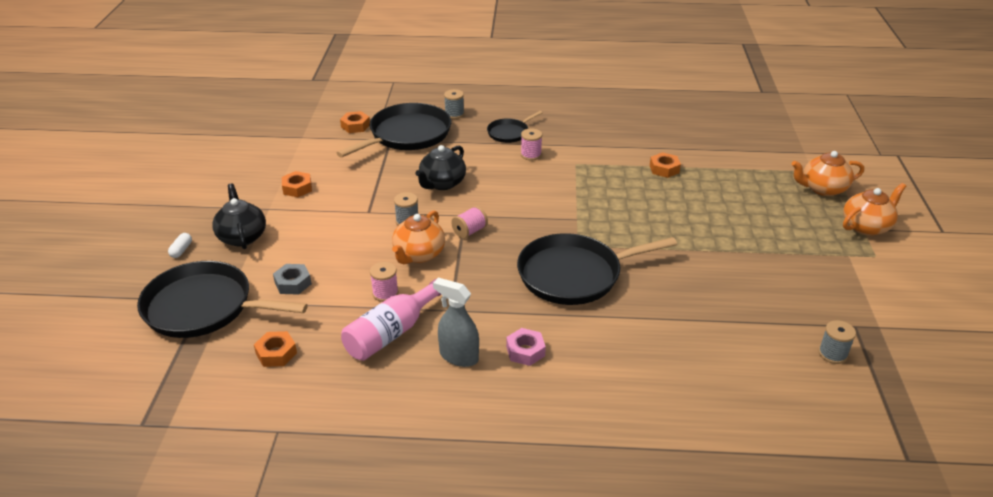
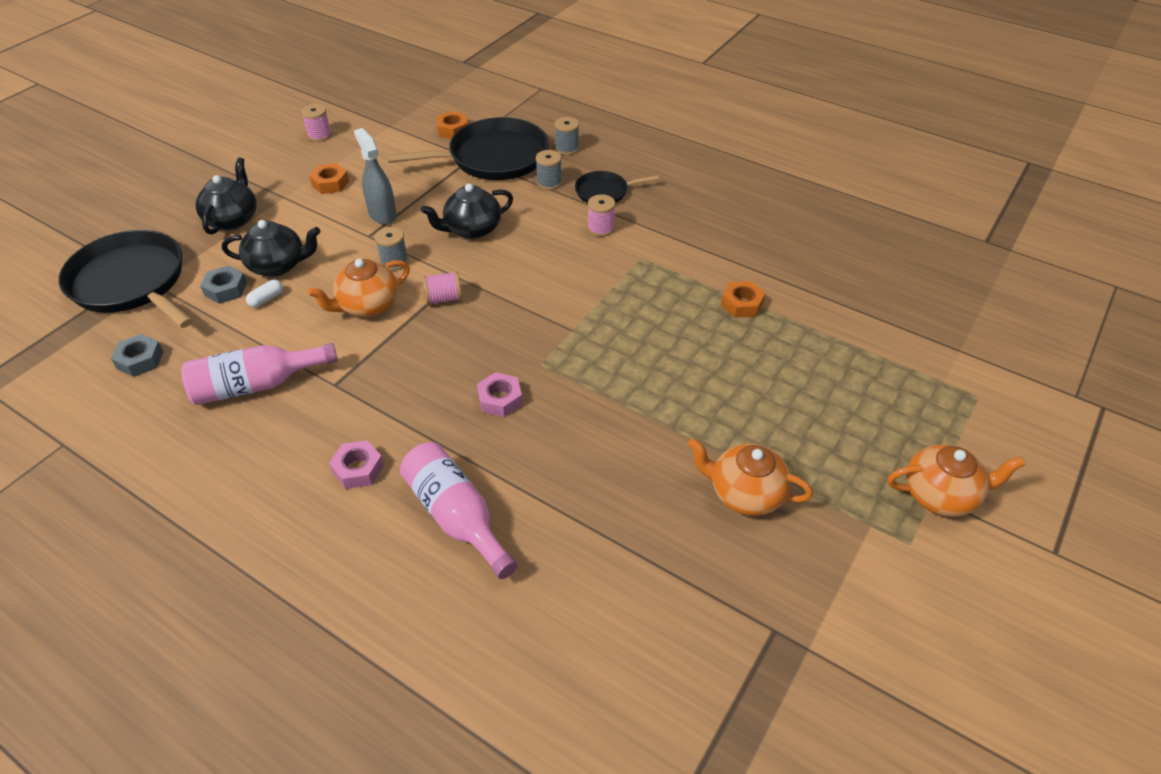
camera: 30 degrees right, 10 degrees up
white capsule [168,233,192,258] -> white capsule moved to [246,280,283,308]
orange nut [254,331,297,367] -> grey nut [111,334,164,377]
pink spool [370,262,399,302] -> pink spool moved to [301,104,332,142]
grey spray bottle [433,278,479,367] -> grey spray bottle moved to [354,128,397,225]
black pan [517,233,677,305] -> pink nut [477,372,523,417]
orange teapot [791,151,864,196] -> orange teapot moved to [688,438,813,516]
grey spool [819,320,856,364] -> grey spool moved to [536,150,562,190]
none -> black teapot [222,220,321,277]
none -> pink bottle [400,442,517,579]

